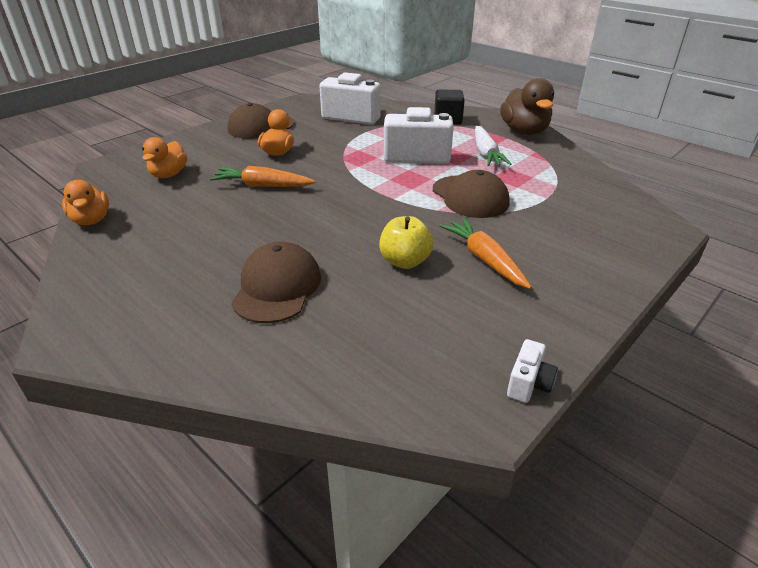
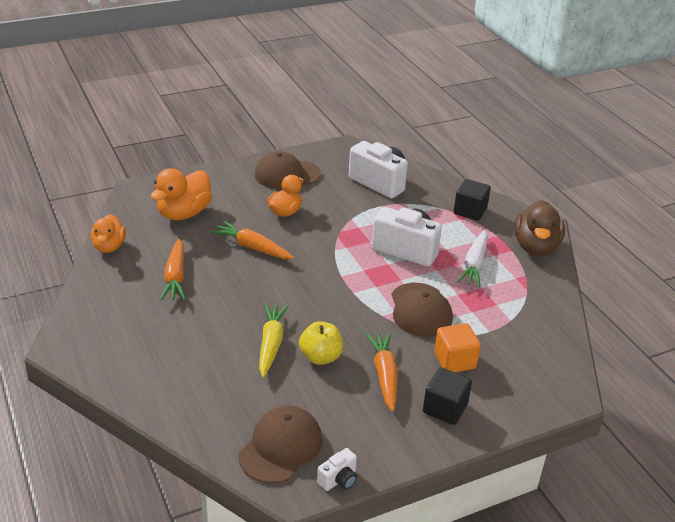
camera: 20 degrees right, 0 degrees up
orange duck [142,137,187,178] -> orange duck [151,168,212,220], size x1.52
brown cap [231,241,321,323] -> brown cap moved to [239,406,322,484]
none -> orange carrot [160,238,185,300]
none -> yellow carrot [259,303,289,377]
none -> black cube [423,367,472,425]
none -> orange cube [434,323,481,372]

